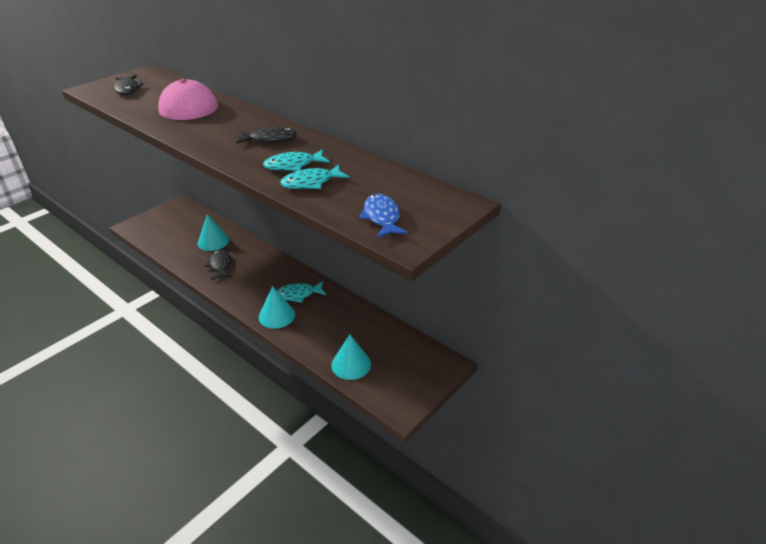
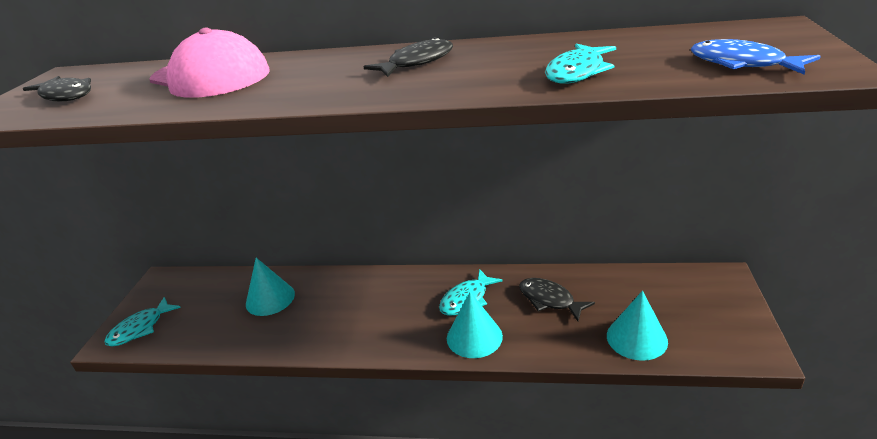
camera: 30 degrees left, 5 degrees down
black fish [204,249,231,280] -> black fish moved to [519,278,595,321]
turquoise fish [263,150,330,171] -> turquoise fish moved to [105,297,181,346]

